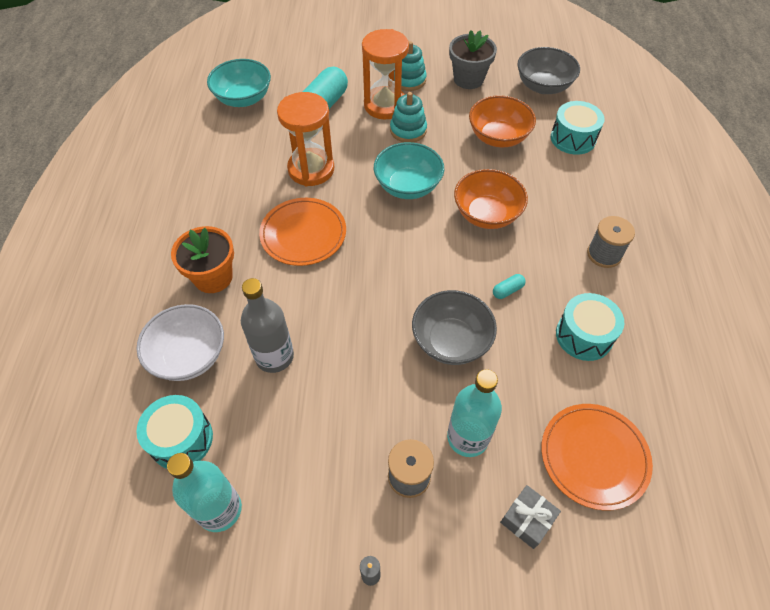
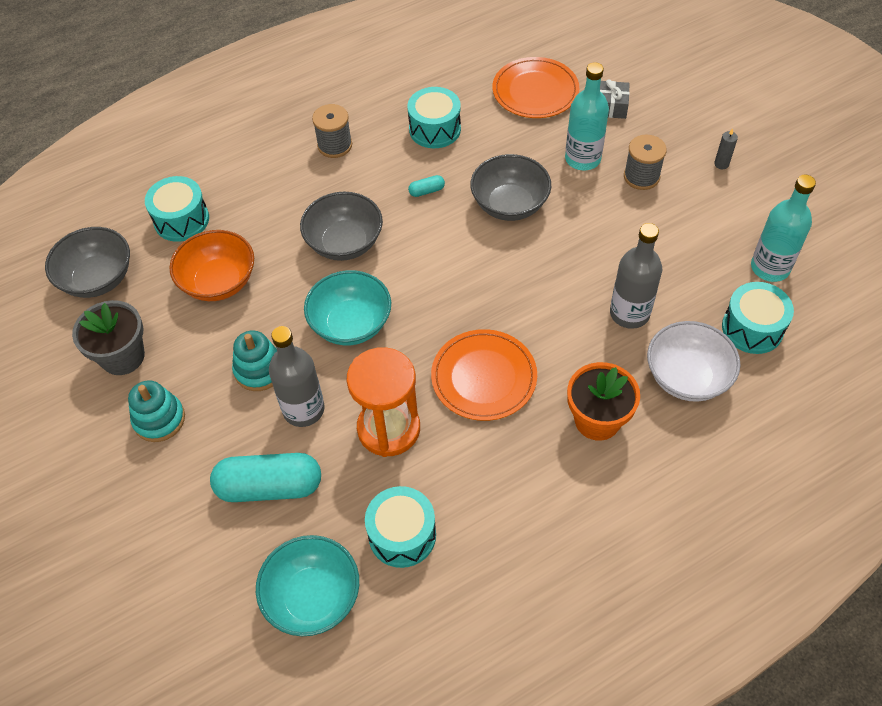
camera: 120 degrees left, 0 degrees up
orange hourglass [362,29,409,119] -> none
orange bowl [454,169,528,229] -> grey bowl [300,192,383,261]
turquoise capsule [493,274,526,299] -> turquoise capsule turned 45 degrees counterclockwise [408,175,445,197]
none -> grey bottle [269,326,325,427]
none -> turquoise drum [365,486,436,568]

